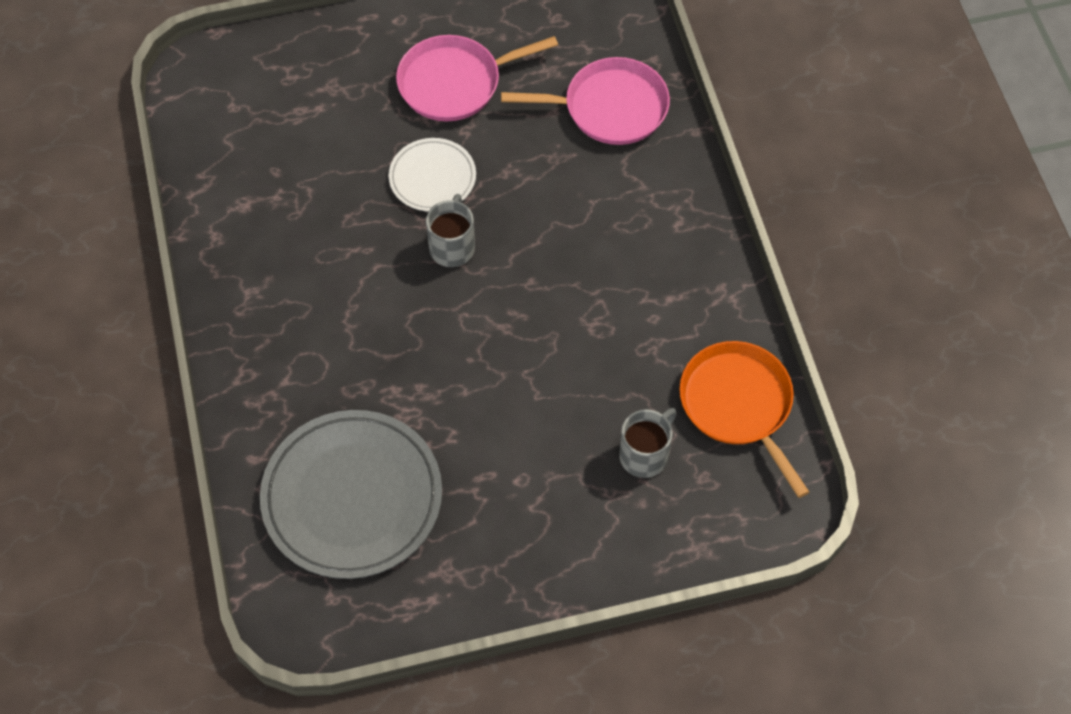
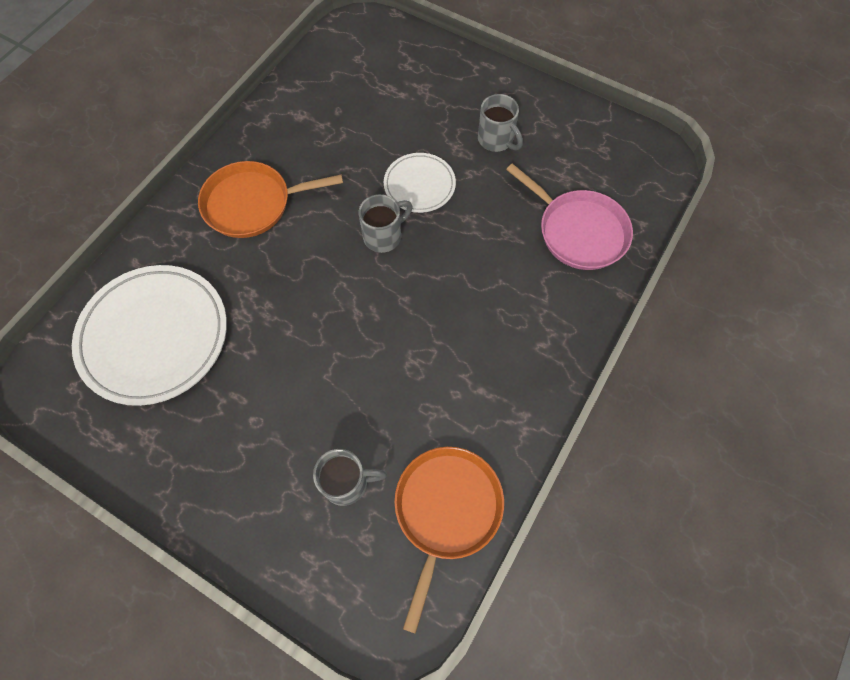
camera: 45 degrees right, 5 degrees up
grey plate [260,410,442,579] -> white plate [72,265,227,406]
pink pan [396,35,558,121] -> grey mug [478,94,523,152]
none -> orange pan [198,161,343,238]

